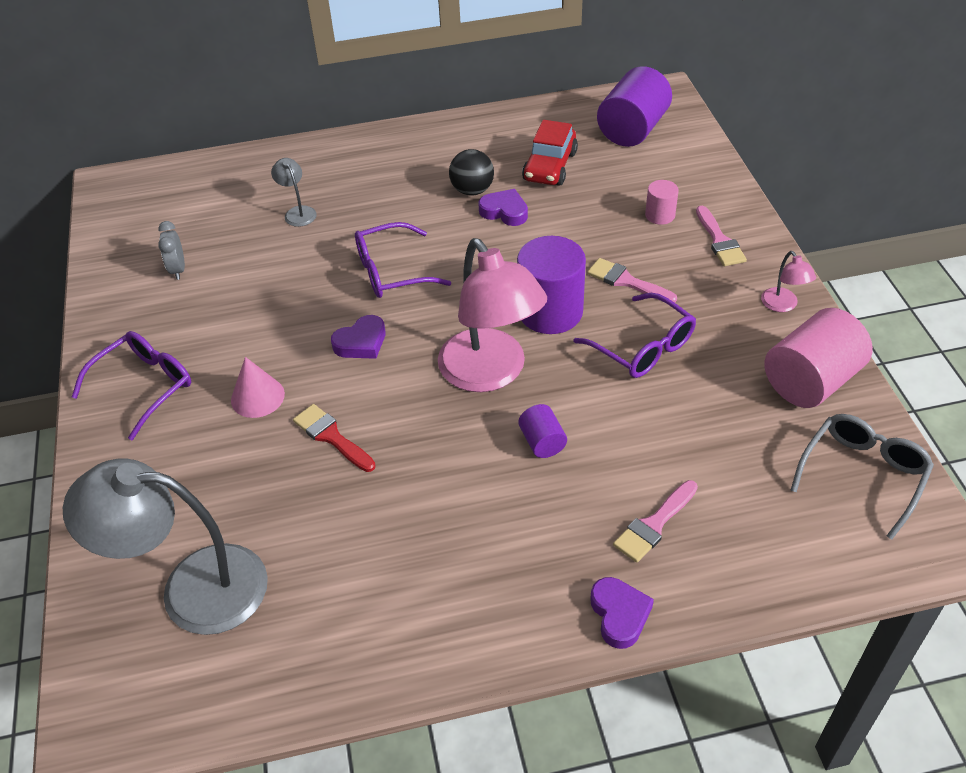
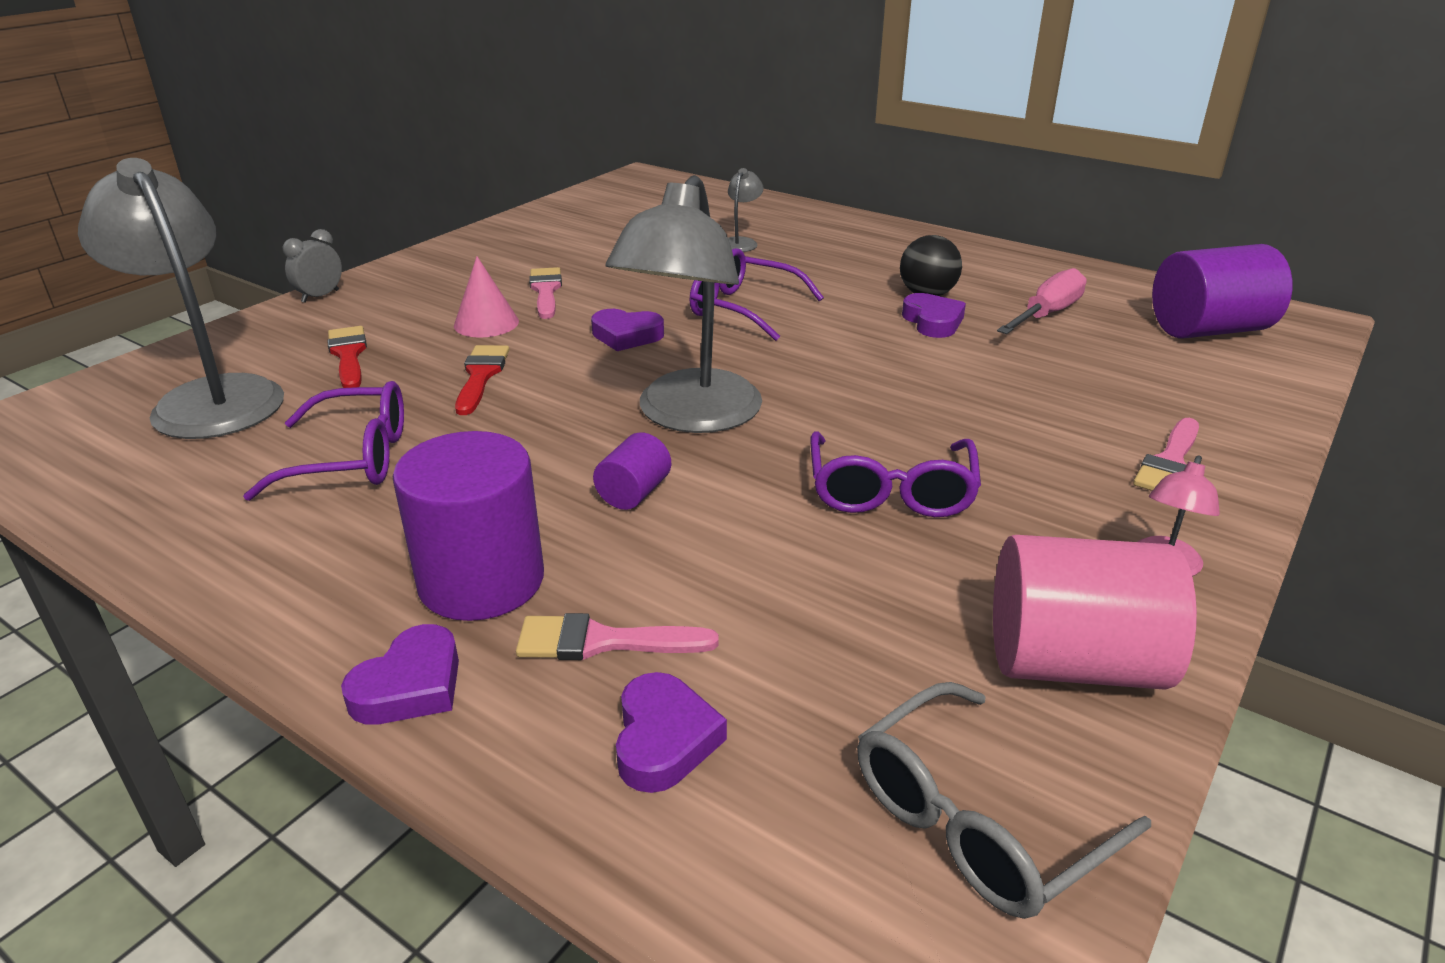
camera: 45 degrees right, 15 degrees down
purple glasses [72,331,191,440] -> purple glasses moved to [243,381,404,501]
grey clock [158,221,185,280] -> grey clock moved to [283,229,342,303]
pink lamp [438,238,547,392] -> grey lamp [606,175,762,433]
purple cylinder [517,236,586,334] -> purple cylinder moved to [393,431,544,621]
red car [522,120,578,186] -> pink screwdriver [997,268,1087,334]
pink brush [587,258,677,303] -> pink brush moved to [529,267,562,319]
pink cylinder [645,180,679,225] -> none
grey glasses [790,414,934,540] -> grey glasses turned 150 degrees clockwise [857,682,1151,919]
none -> red brush [328,326,367,388]
none -> purple heart [616,672,727,793]

